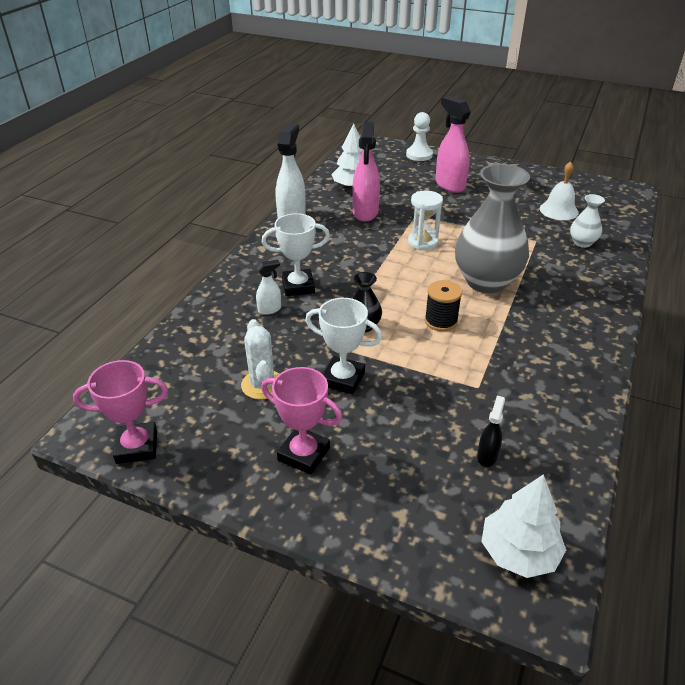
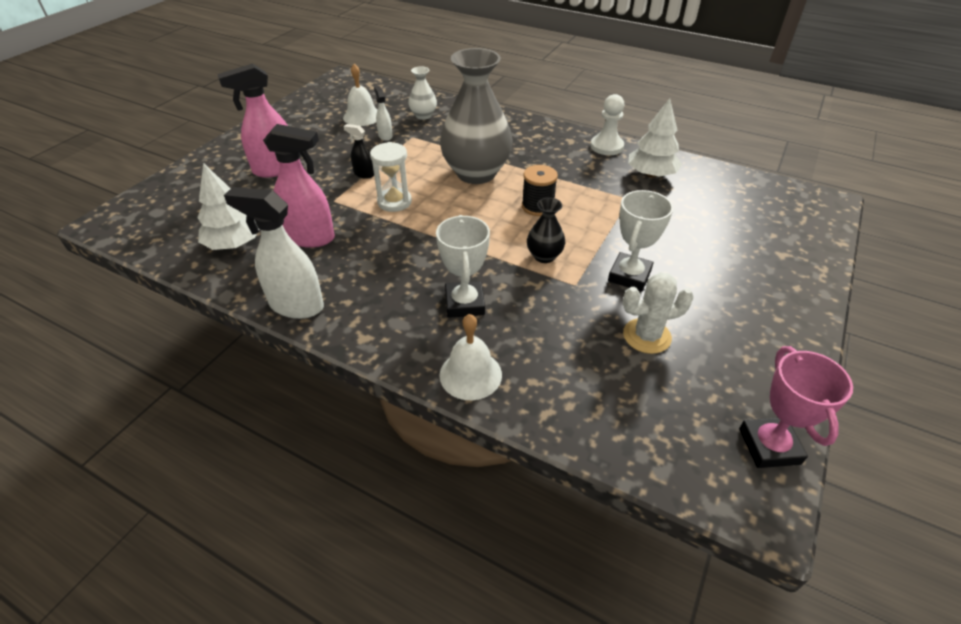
camera: 85 degrees left, 5 degrees up
white spray bottle [256,259,281,315] -> white spray bottle moved to [374,86,393,141]
pink trophy [261,367,342,475] -> none
white pawn [406,112,433,161] -> white pawn moved to [591,94,625,155]
black spray bottle [477,395,505,467] -> black spray bottle moved to [344,124,374,179]
white tree [481,474,566,578] -> white tree moved to [629,98,682,178]
none -> white bell [439,314,502,400]

